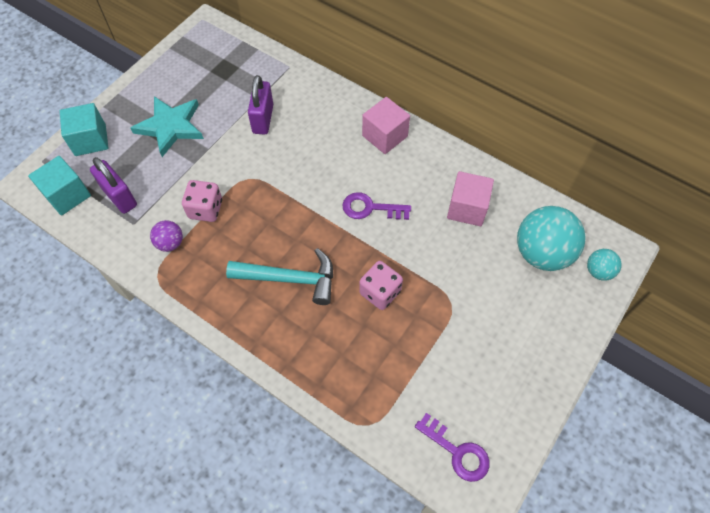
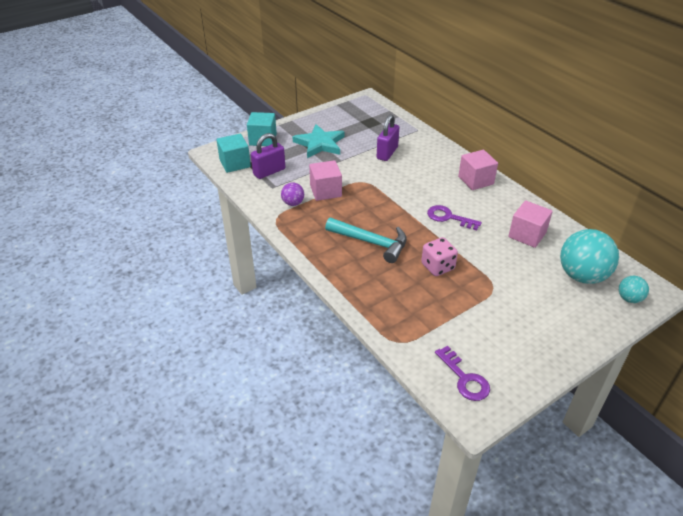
camera: 20 degrees right, 20 degrees down
purple padlock [90,157,137,214] -> purple padlock turned 75 degrees clockwise [251,133,285,179]
pink dice [182,180,222,222] -> pink cube [309,160,342,201]

